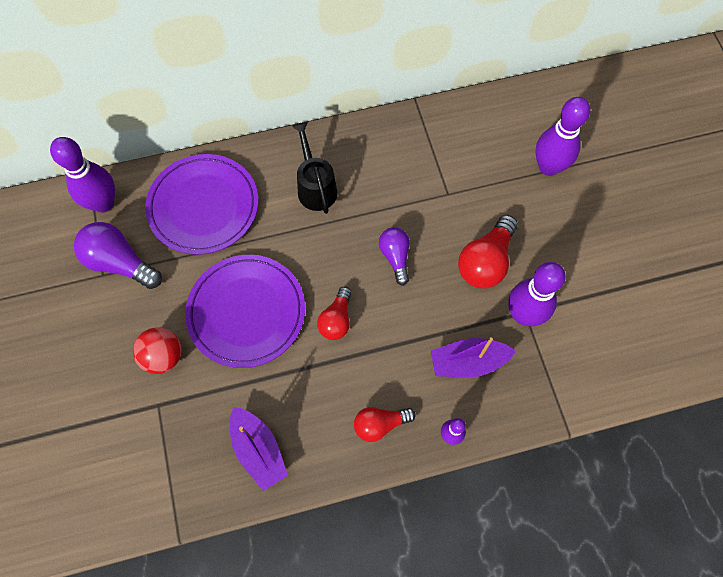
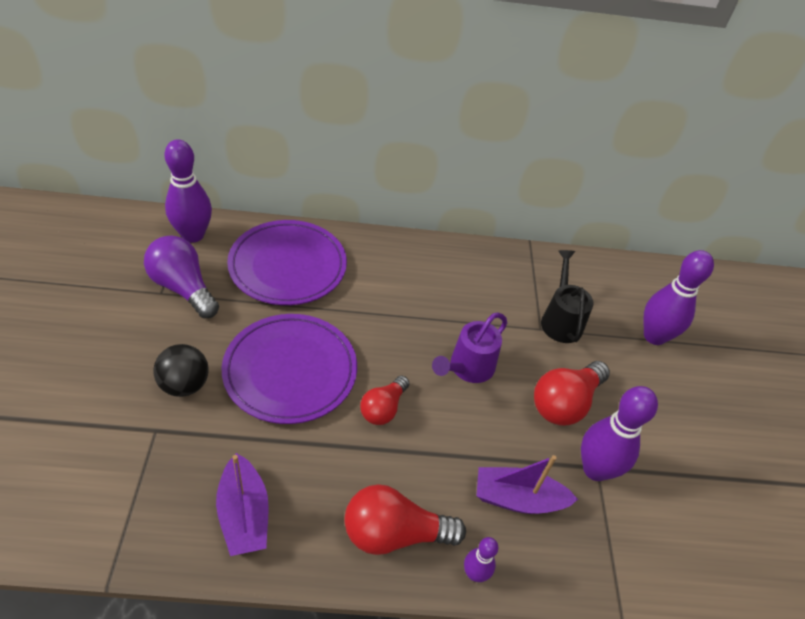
camera: 10 degrees right, 20 degrees down
red ball [133,327,181,374] -> black ball [153,344,209,397]
black watering can [292,122,338,214] -> black watering can moved to [541,250,594,343]
red light bulb [354,407,416,442] -> red light bulb [345,484,466,555], size x1.56
purple light bulb [379,227,410,286] -> purple watering can [432,313,507,383]

